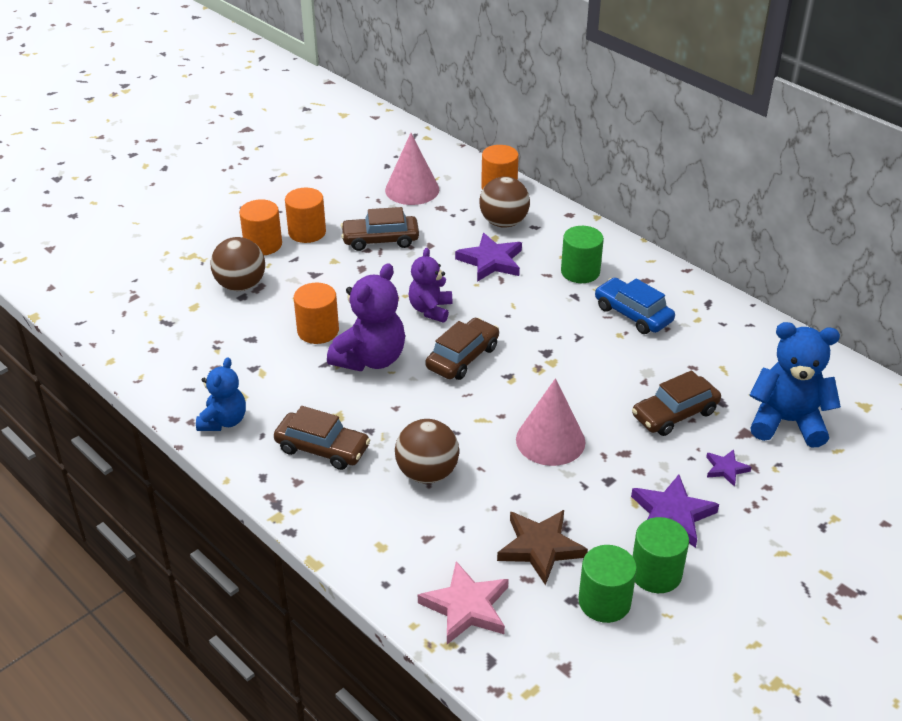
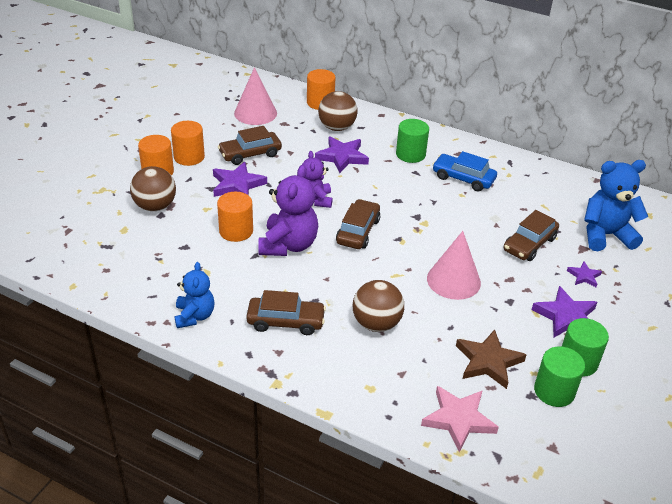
camera: 20 degrees left, 0 degrees up
none -> purple star [213,162,267,197]

